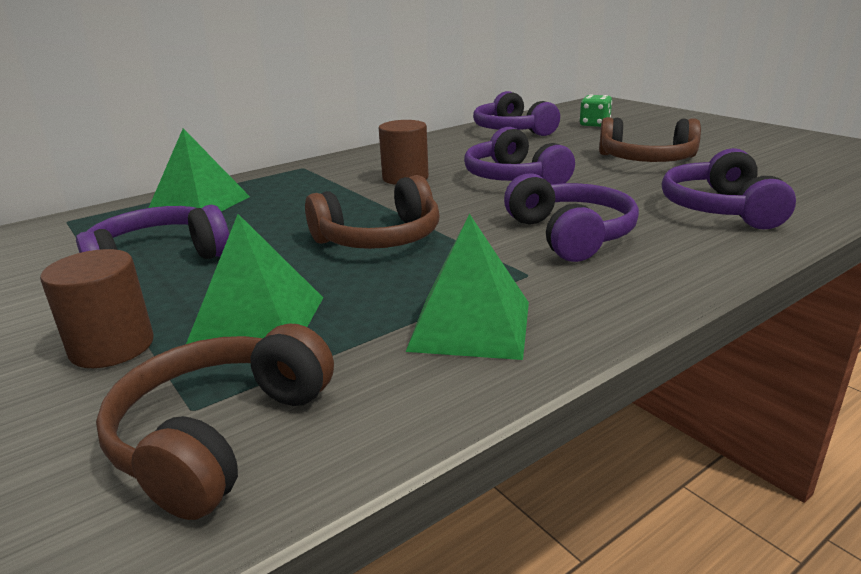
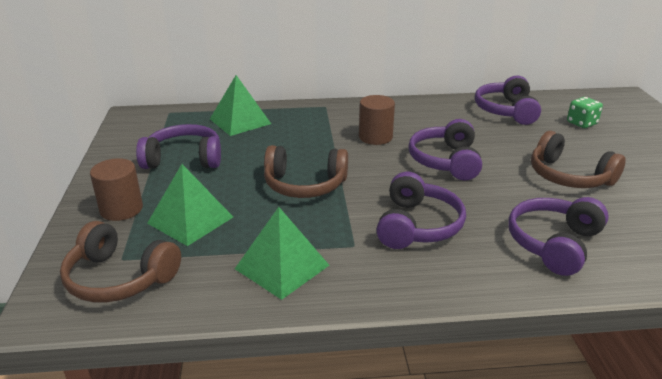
camera: 30 degrees right, 5 degrees up
brown headphones [96,324,334,520] -> brown headphones turned 120 degrees counterclockwise [60,221,181,303]

